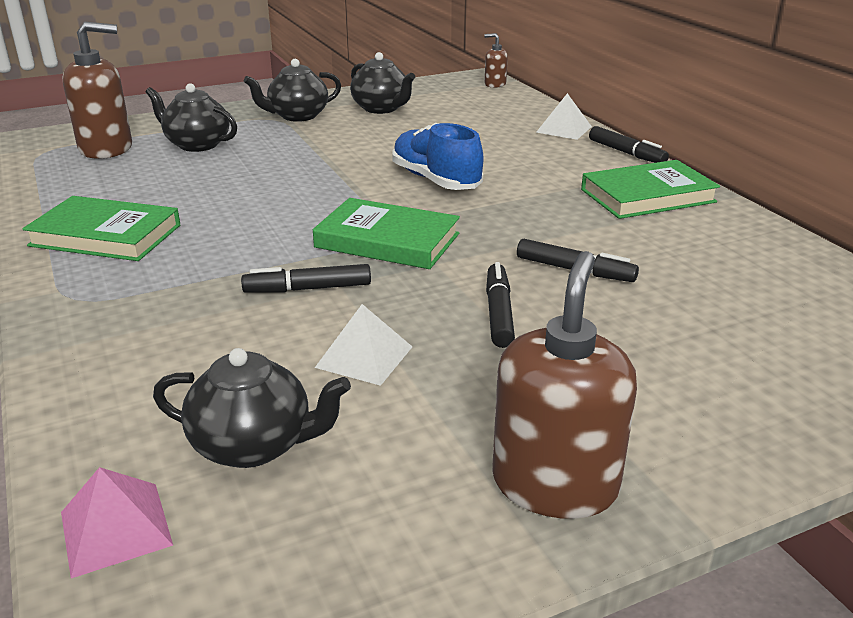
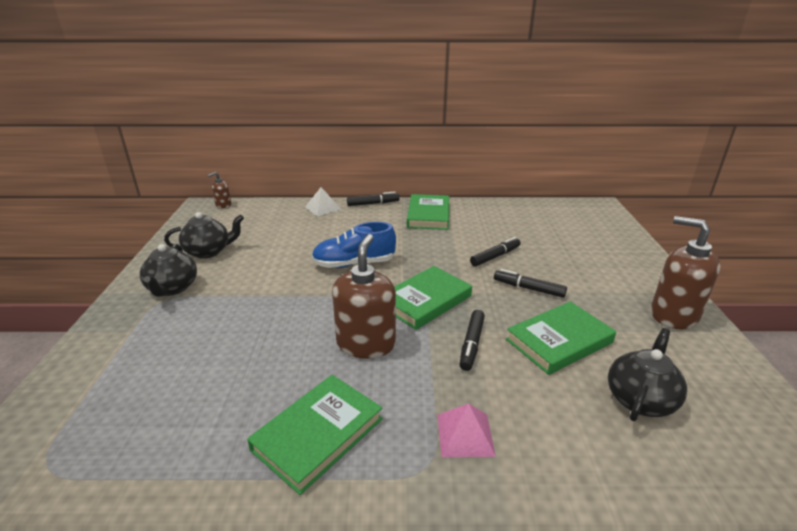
camera: 65 degrees left, 0 degrees up
pink pyramid [61,467,173,578] -> pink pyramid moved to [437,403,496,457]
brown soap dispenser [63,22,132,159] -> brown soap dispenser moved to [332,234,396,359]
black teapot [146,83,237,152] -> none
white pyramid [315,304,412,386] -> green book [506,301,616,375]

